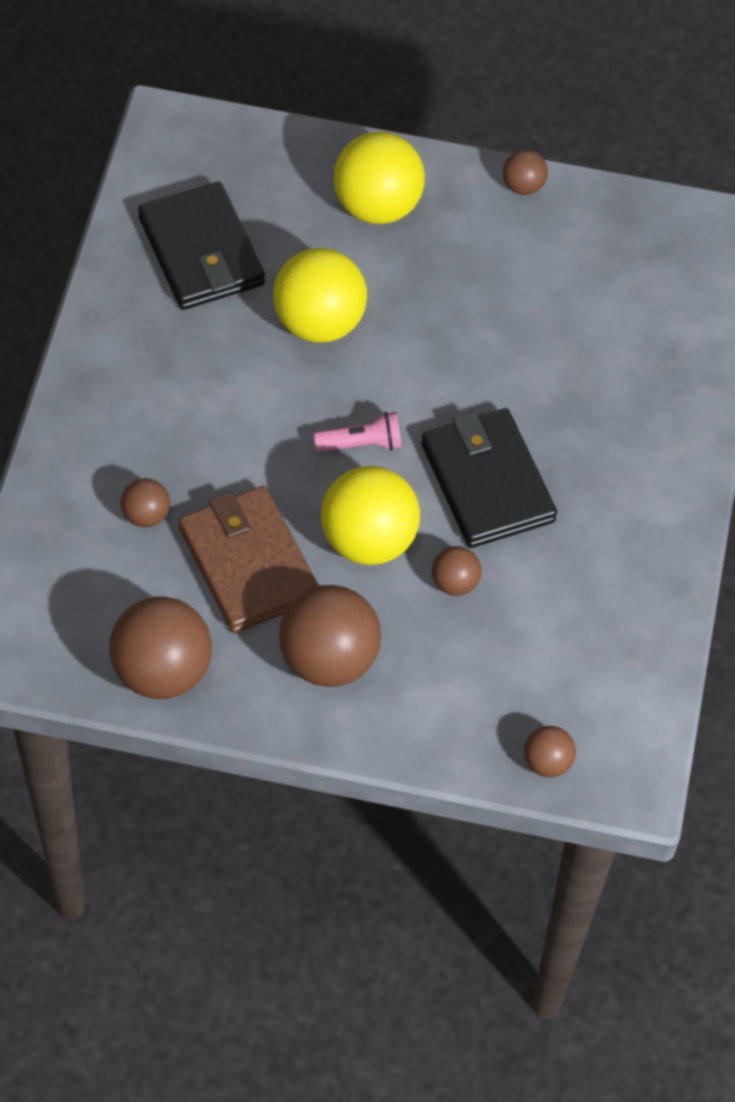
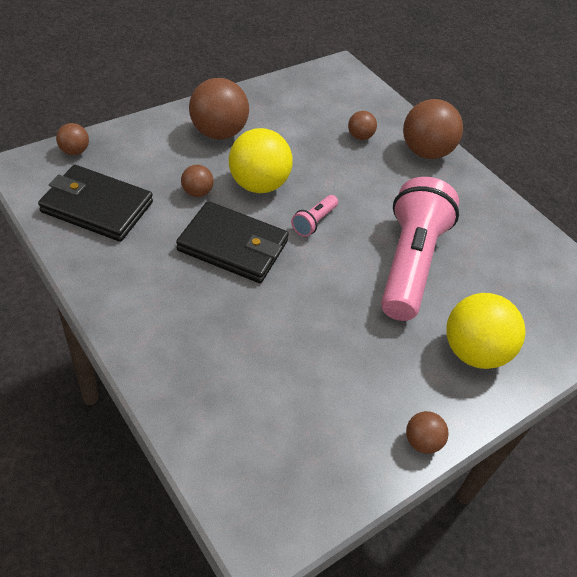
camera: 130 degrees right, 10 degrees down
brown ball [109,597,212,699] -> brown ball moved to [403,99,463,159]
black wallet [138,182,265,310] -> black wallet moved to [38,165,153,242]
brown wallet [179,486,319,633] -> none
yellow ball [273,248,367,343] -> pink flashlight [381,177,459,321]

